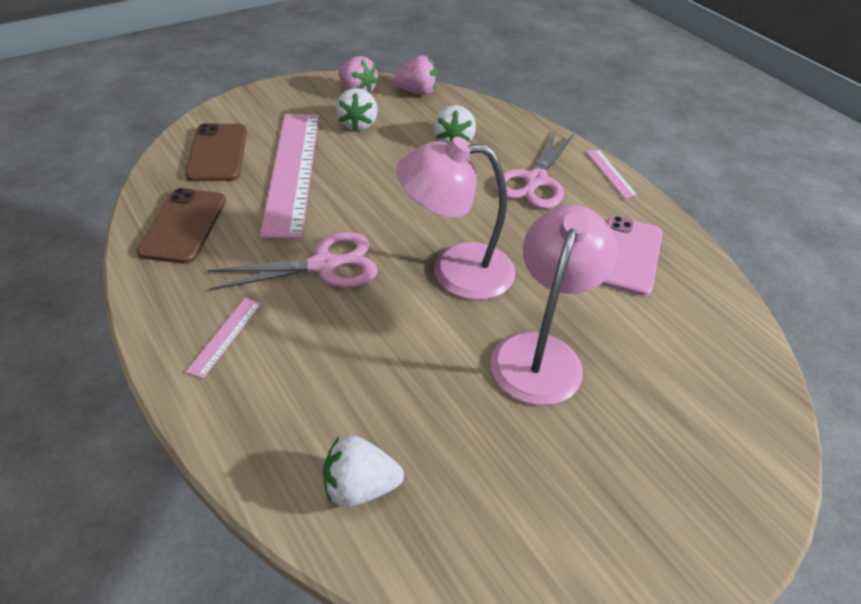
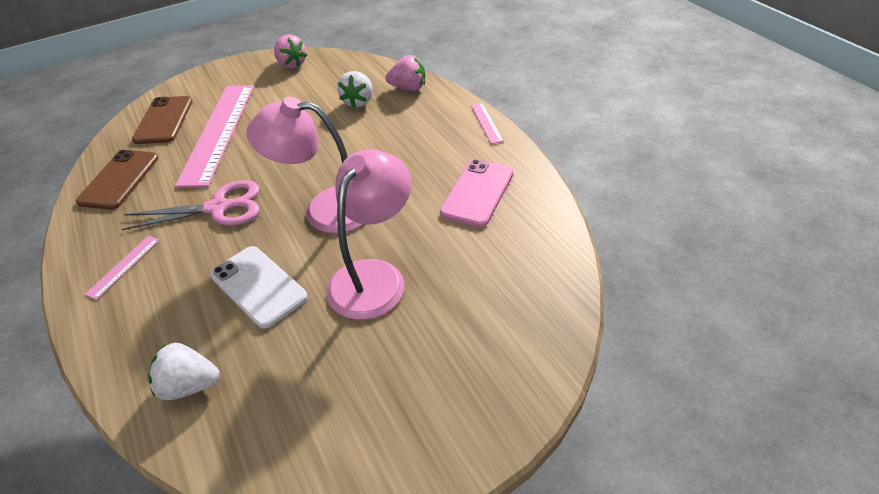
camera: 10 degrees right, 0 degrees up
white strawberry [336,88,378,131] -> none
pink strawberry [393,55,438,95] -> pink strawberry moved to [385,55,425,91]
pink scissors [495,130,574,209] -> none
none -> white phone [210,246,308,329]

